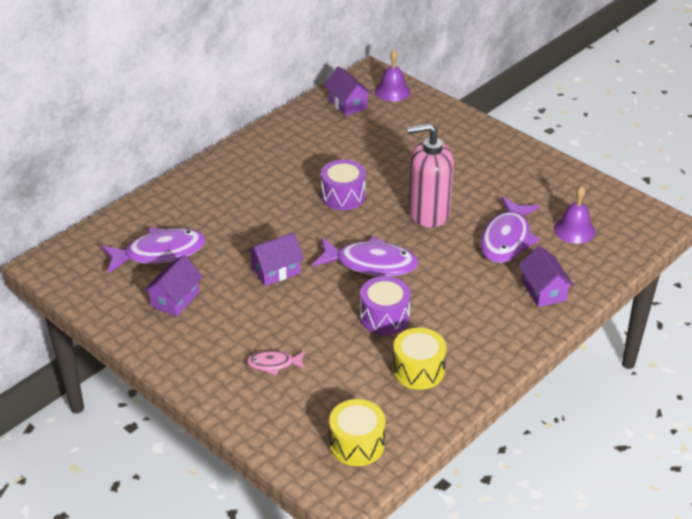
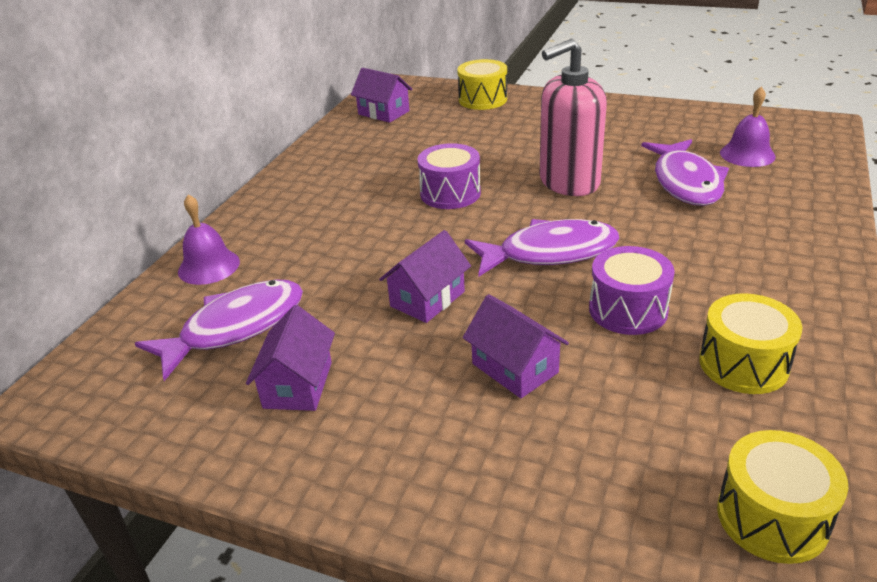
camera: 20 degrees left, 5 degrees down
pink fish [247,350,305,375] -> none
purple bell [375,50,411,102] -> purple bell moved to [178,194,240,285]
purple house [518,246,574,307] -> purple house moved to [463,294,569,398]
none -> yellow drum [457,59,507,110]

